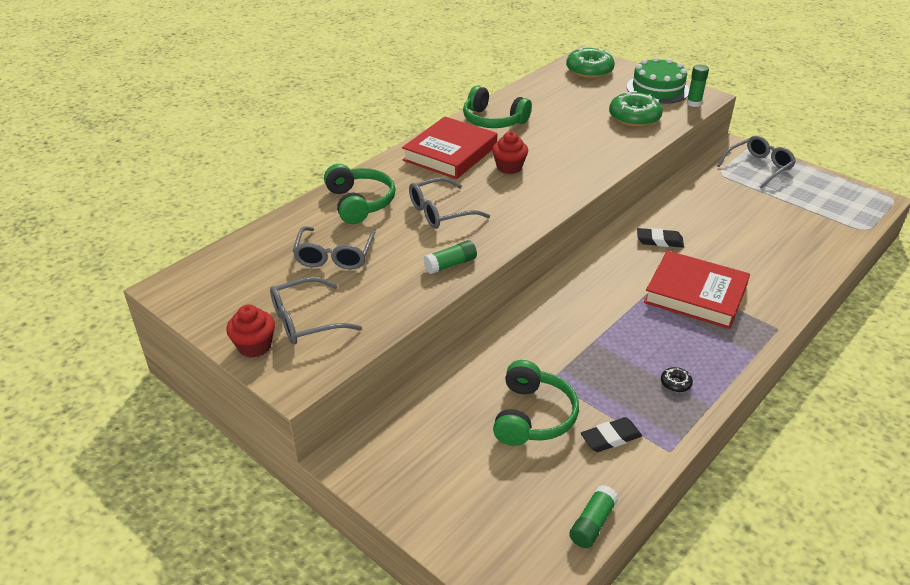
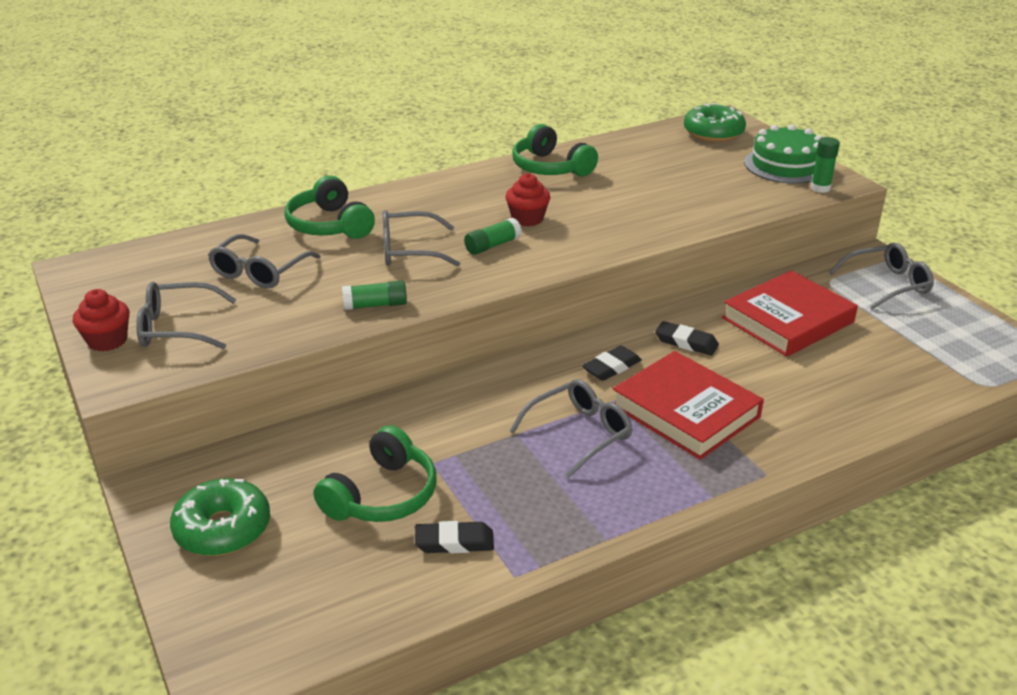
camera: 20 degrees right, 5 degrees down
green headphones [324,164,396,224] -> green headphones turned 150 degrees clockwise [285,176,375,239]
red book [402,117,497,179] -> red book moved to [722,270,858,357]
green glue stick [569,485,618,548] -> green glue stick moved to [464,218,522,255]
green donut [609,91,663,127] -> green donut moved to [170,479,270,556]
black donut [661,367,693,392] -> none
none -> grey glasses [510,379,632,478]
none -> black eraser [582,346,642,381]

